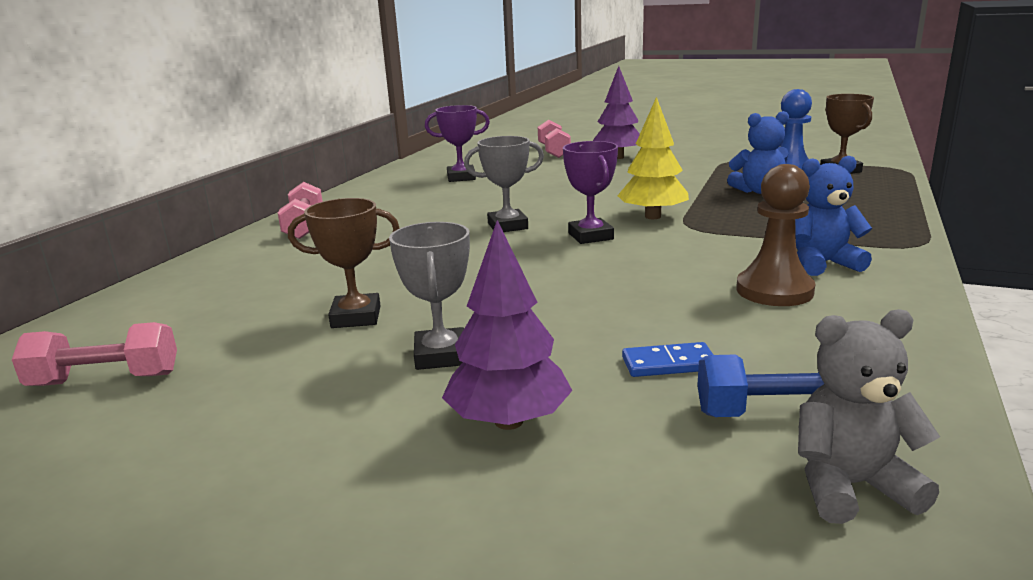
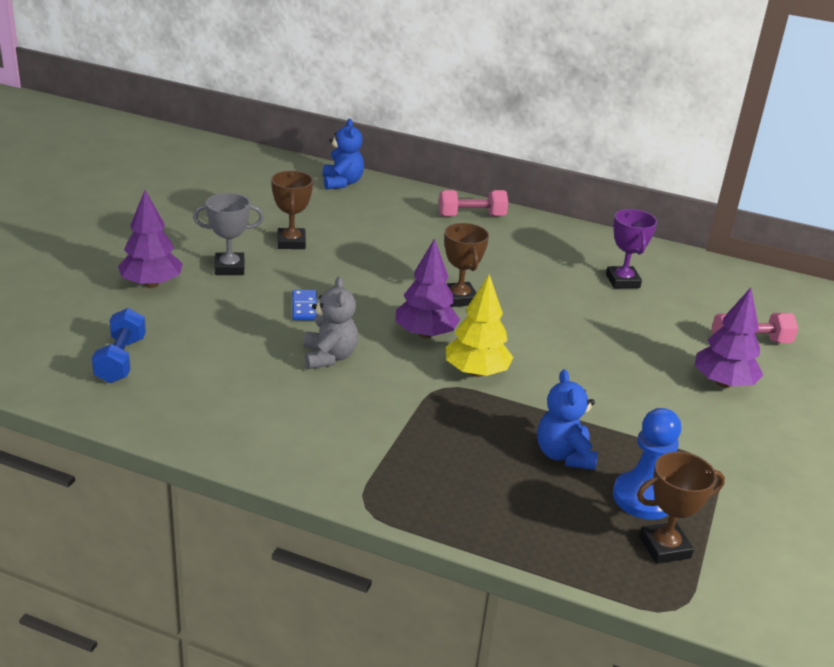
camera: 85 degrees right, 10 degrees up
pink dumbbell [12,322,177,386] -> none
grey trophy [464,136,544,232] -> brown trophy [444,223,489,307]
purple trophy [563,141,618,244] -> purple tree [395,238,460,339]
blue domino [622,342,713,377] -> blue domino moved to [292,290,317,320]
brown pawn [736,164,815,306] -> none
blue teddy bear [795,156,872,276] -> blue teddy bear moved to [323,119,364,189]
grey teddy bear [798,309,940,524] -> grey teddy bear moved to [304,277,358,369]

